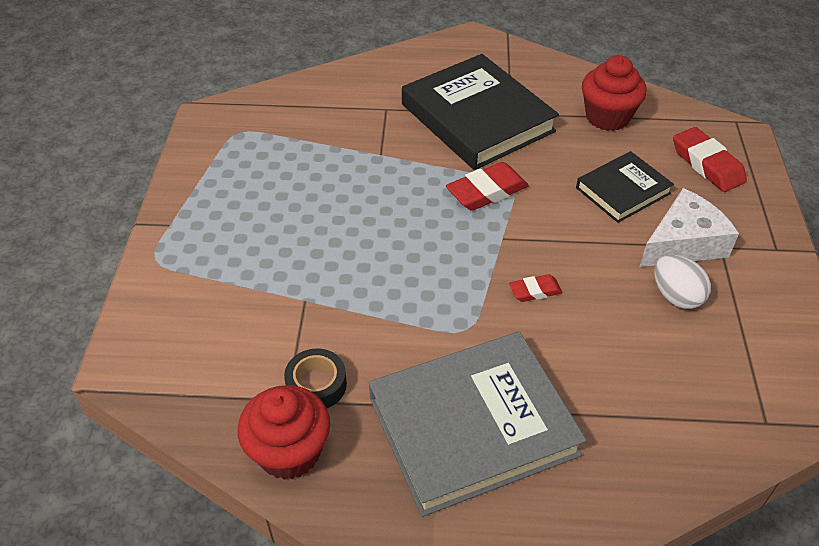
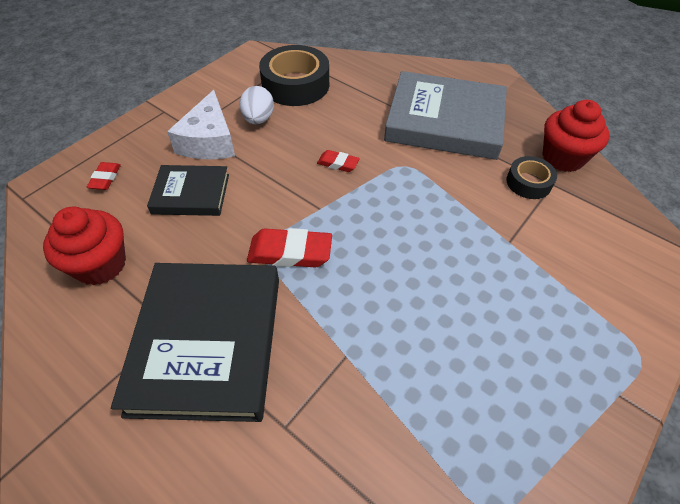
camera: 145 degrees left, 5 degrees up
white cheese [639,188,739,267] -> white cheese turned 90 degrees counterclockwise [167,90,235,159]
red eraser [673,127,747,192] -> red eraser [87,162,121,190], size x0.57
none -> black tape [259,45,329,106]

